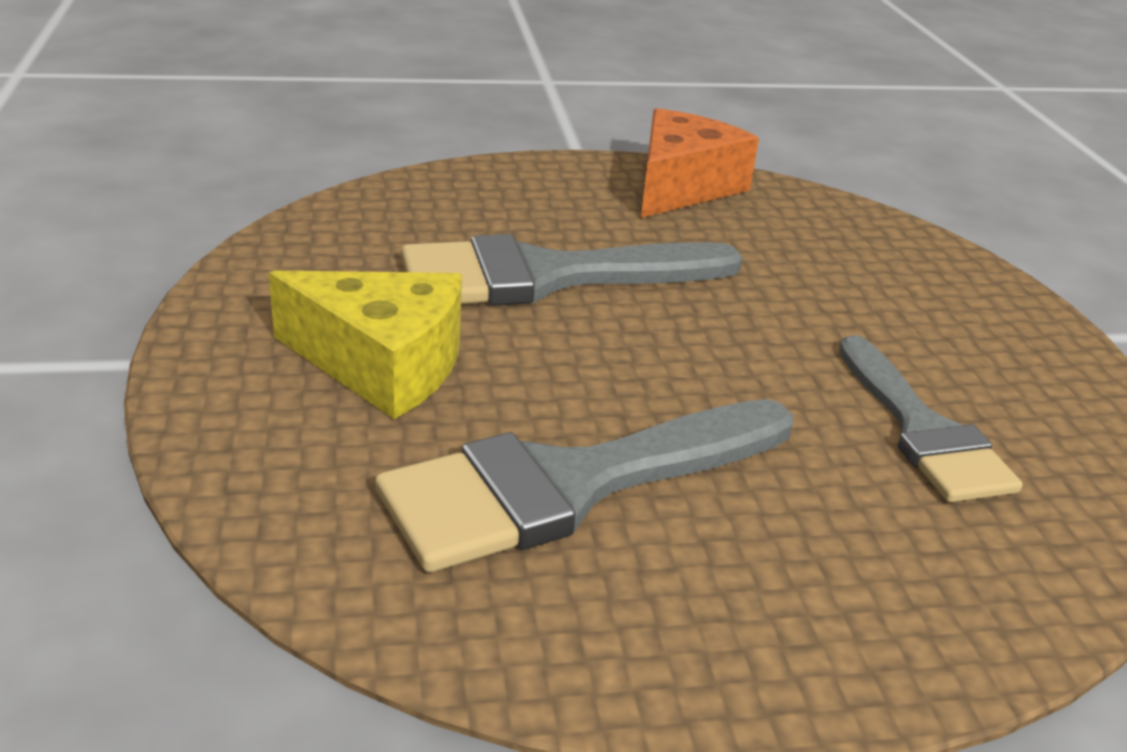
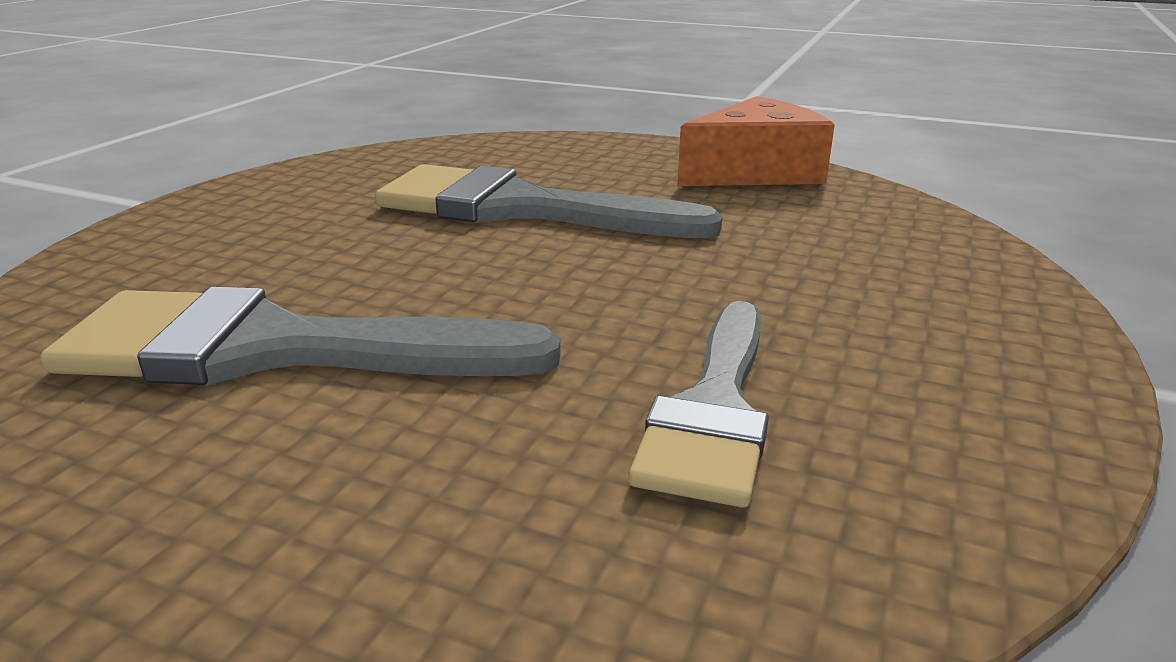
camera: 35 degrees right, 5 degrees down
yellow cheese [269,271,462,419] -> none

